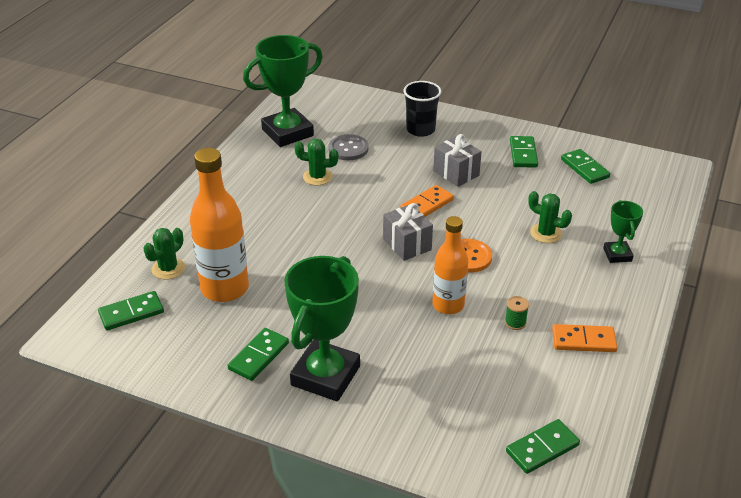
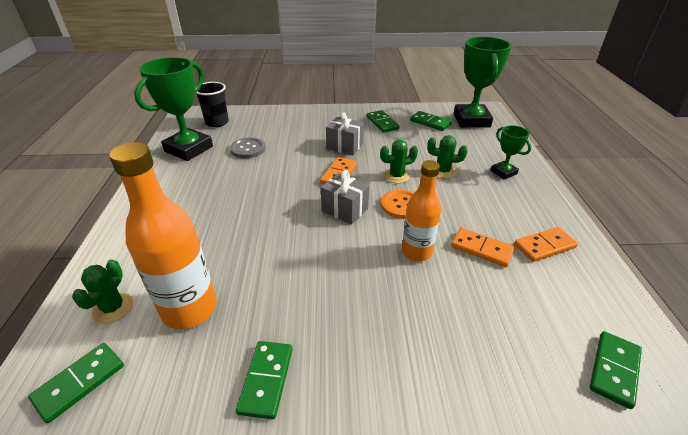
camera: 25 degrees left, 0 degrees up
green trophy [284,256,360,401] -> green trophy moved to [454,37,512,128]
green cactus [295,139,338,185] -> green cactus moved to [380,140,418,183]
black cup [403,81,441,137] -> black cup moved to [196,82,229,127]
green spool [505,296,529,330] -> orange domino [451,228,515,267]

